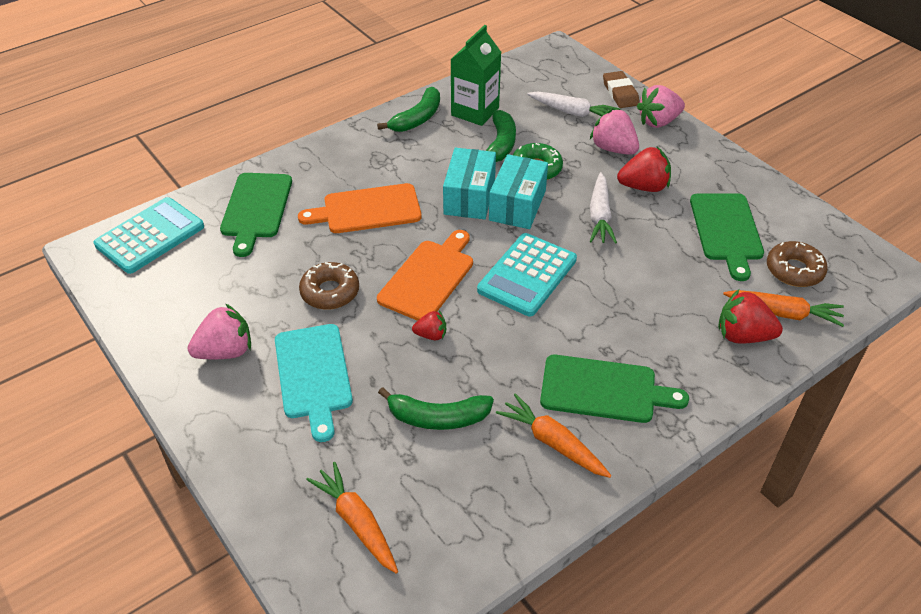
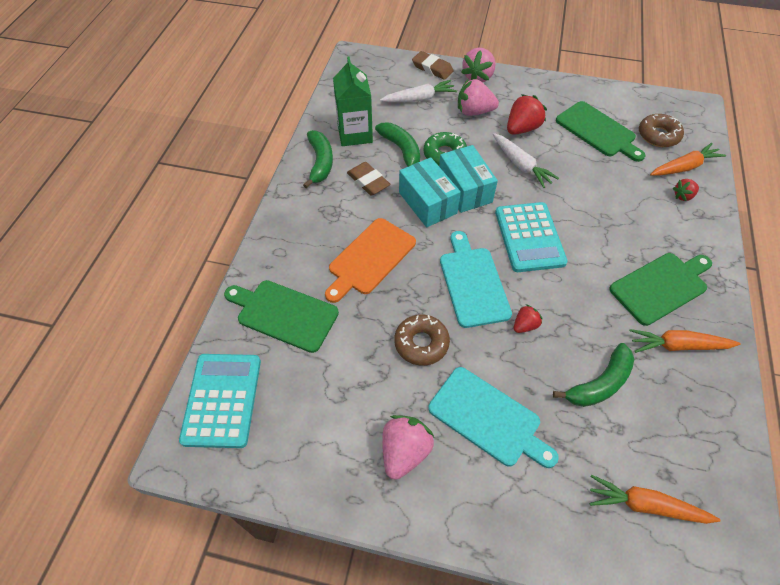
camera: 40 degrees left, 10 degrees up
green cutting board [220,173,292,257] -> green cutting board turned 150 degrees clockwise [224,280,339,353]
orange cutting board [377,230,473,321] -> turquoise cutting board [440,231,512,328]
red strawberry [718,289,783,344] -> red strawberry [673,179,699,201], size x0.56
none -> brown eraser [347,162,390,196]

